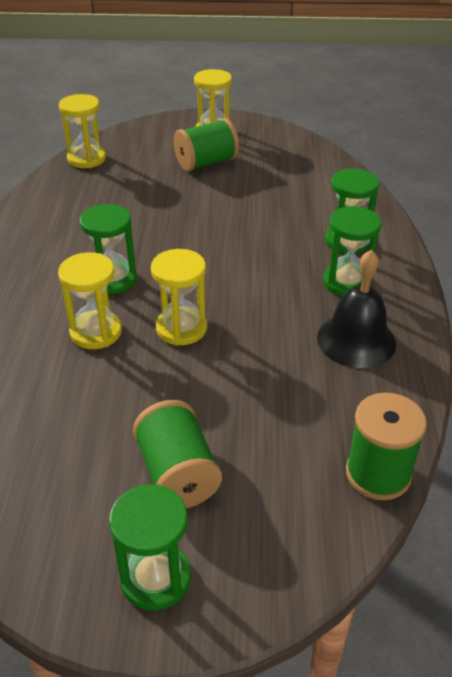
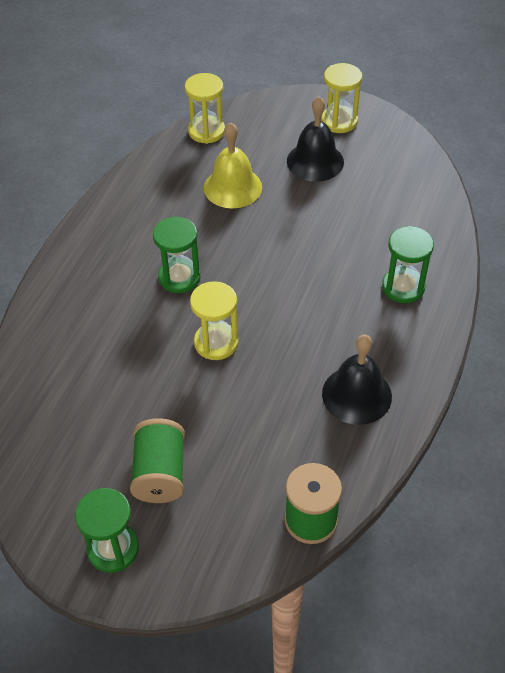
camera: 20 degrees right, 10 degrees up
yellow hourglass [58,252,122,349] -> none
green spool [173,118,239,172] -> black bell [287,96,344,182]
green hourglass [323,206,381,296] -> none
none -> yellow bell [204,122,262,208]

